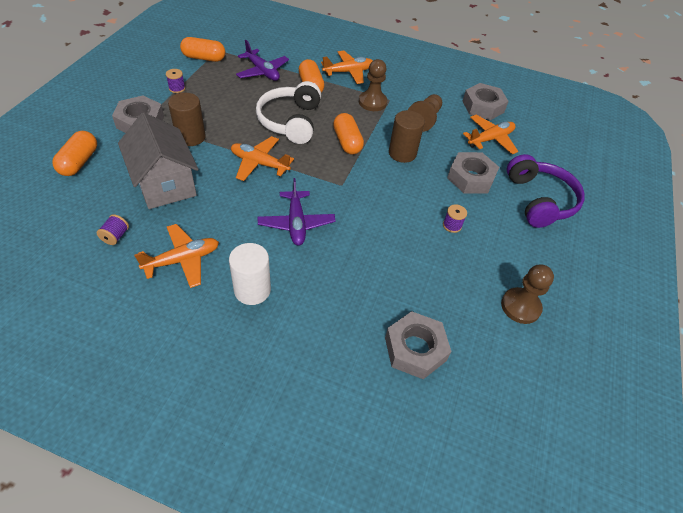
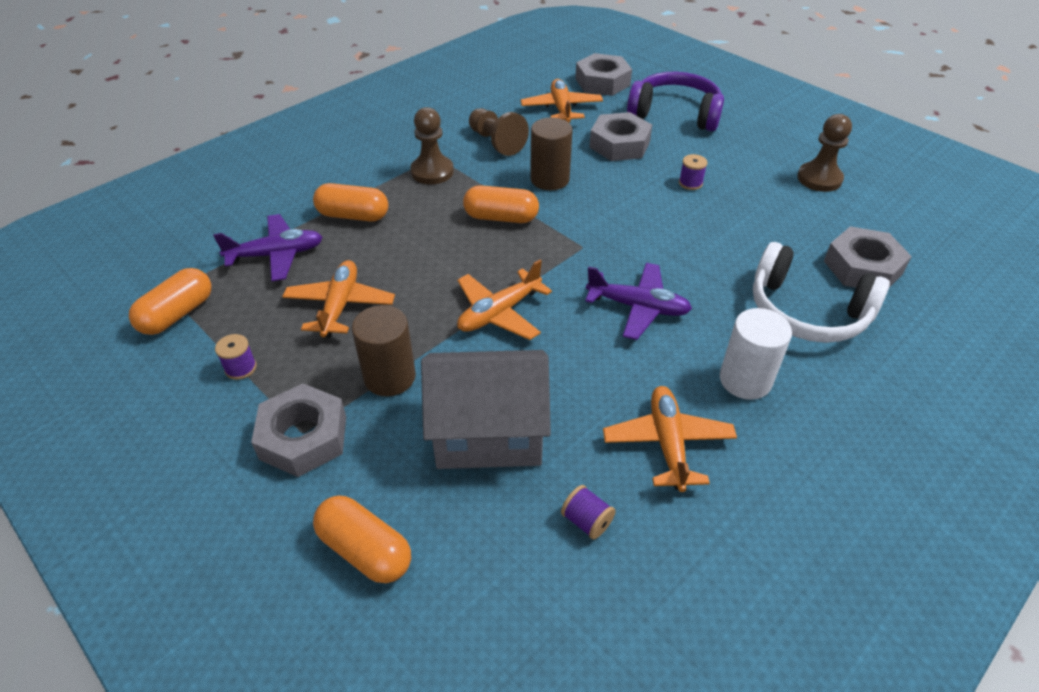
camera: 60 degrees left, 5 degrees down
white headphones [256,81,321,144] -> white headphones moved to [753,242,890,343]
orange plane [321,51,373,84] -> orange plane moved to [282,260,395,338]
grey nut [462,83,509,120] -> grey nut moved to [575,53,632,96]

